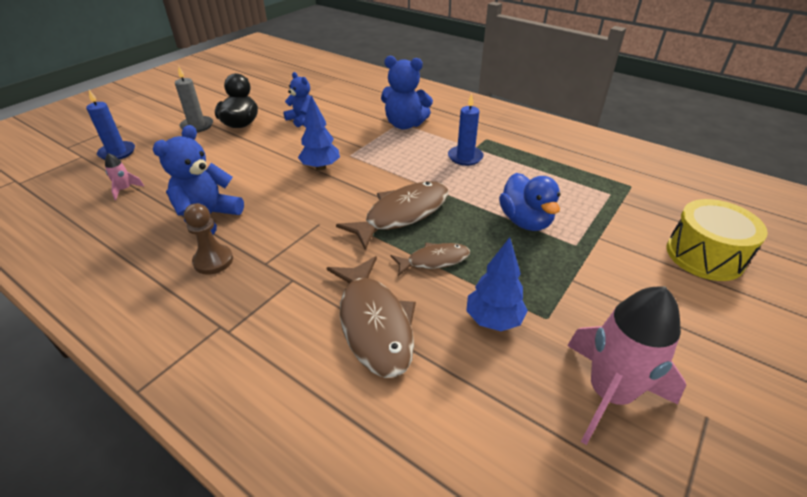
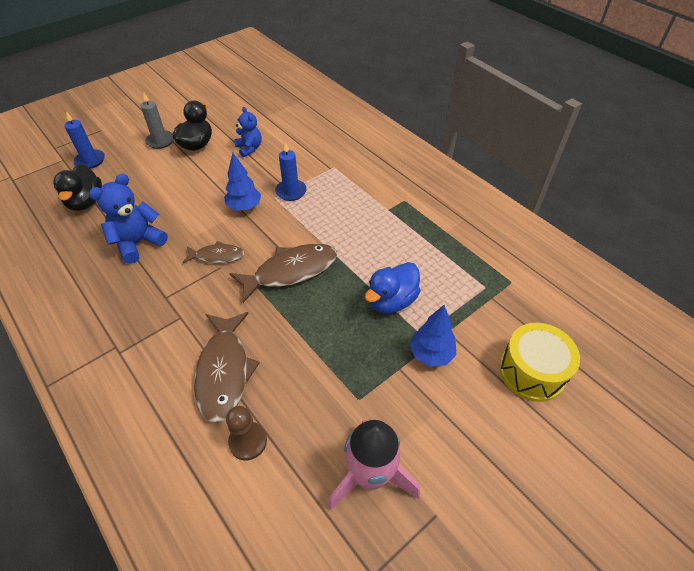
camera: 15 degrees right, 10 degrees up
pink rocket [105,153,144,200] -> black duck [53,164,102,211]
brown pawn [184,203,233,275] -> brown pawn moved to [226,406,267,460]
blue teddy bear [381,55,433,130] -> none
brown fish [390,243,470,276] -> brown fish moved to [183,241,245,263]
blue candle [448,94,484,166] -> blue candle moved to [275,142,307,201]
blue tree [466,237,528,331] -> blue tree moved to [409,305,456,367]
blue duck [499,173,560,231] -> blue duck turned 45 degrees clockwise [365,262,421,313]

